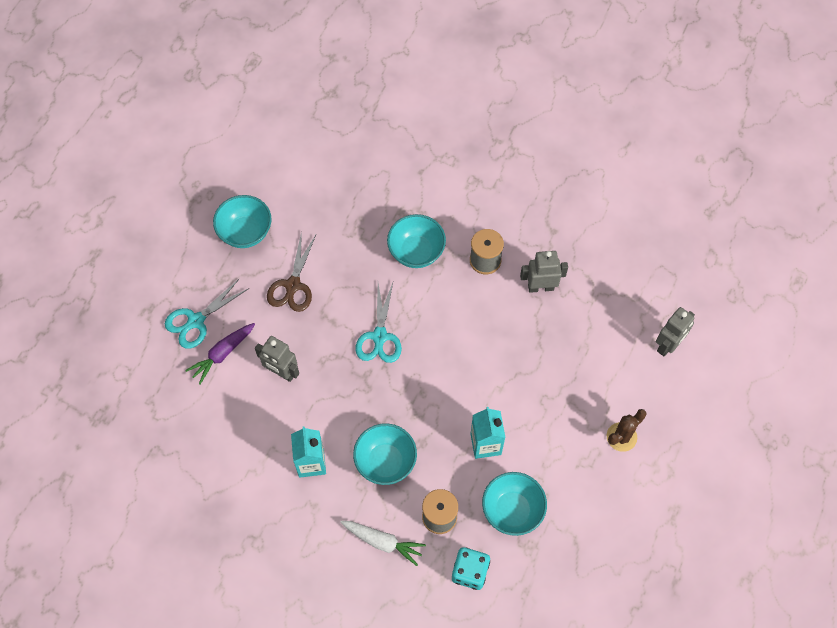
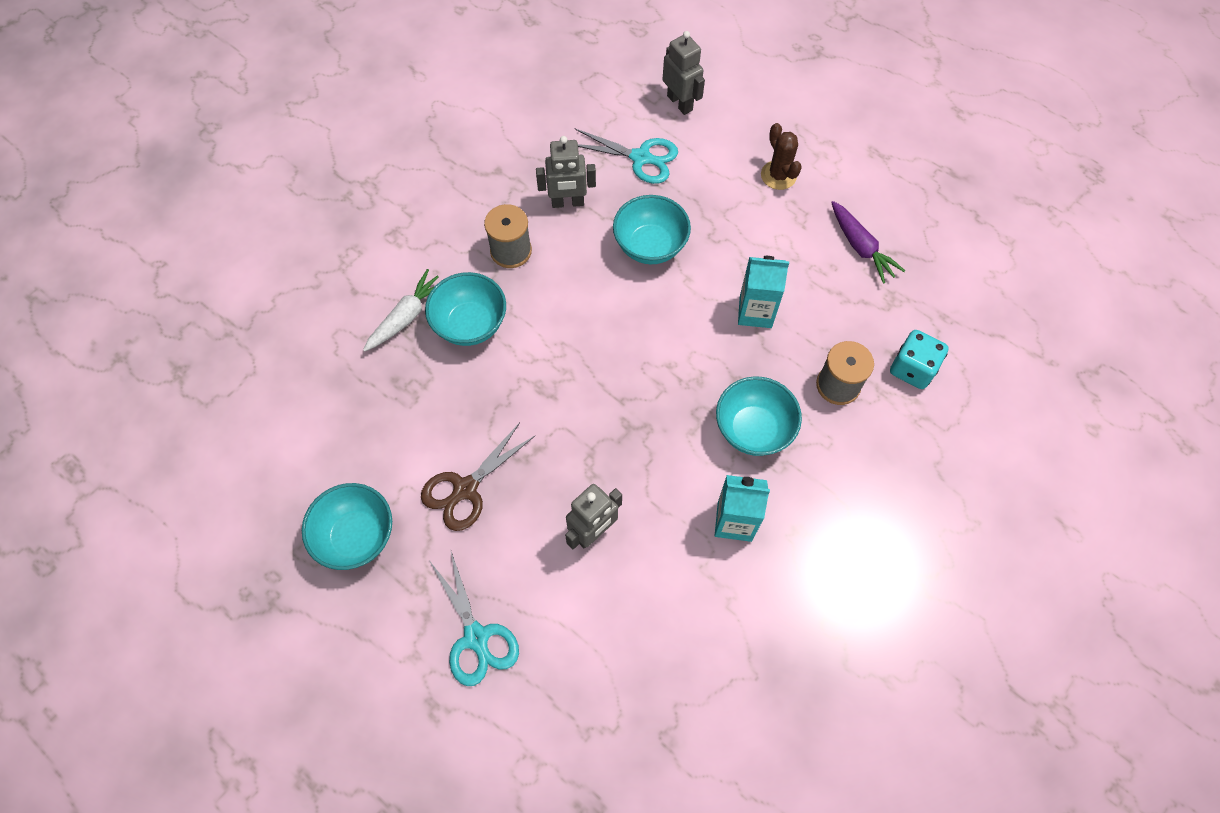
camera: 75 degrees left, 0 degrees up
purple carrot [185,323,255,384] -> purple carrot moved to [831,201,905,284]
brown scissors [267,231,316,312] -> brown scissors turned 105 degrees clockwise [421,422,536,531]
white carrot [340,521,426,566] -> white carrot moved to [363,269,439,352]
turquoise scissors [355,283,402,363] -> turquoise scissors moved to [574,128,678,184]
turquoise bowl [482,472,547,536] -> turquoise bowl moved to [613,195,691,264]
grey robot [520,251,568,293] -> grey robot turned 105 degrees counterclockwise [536,136,596,208]

